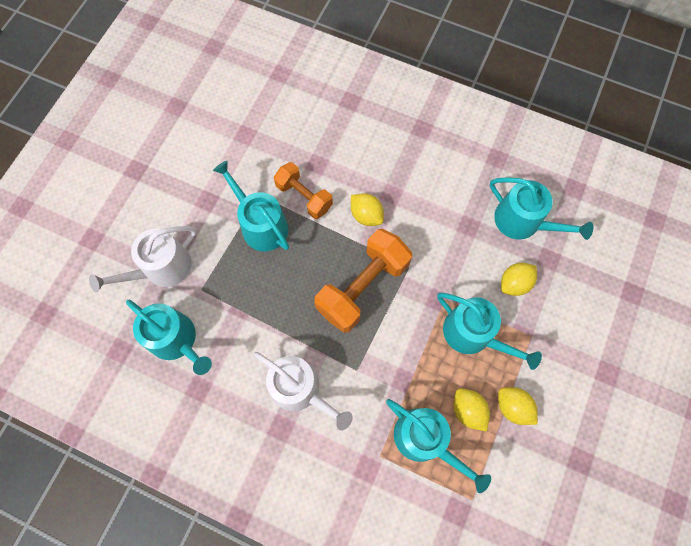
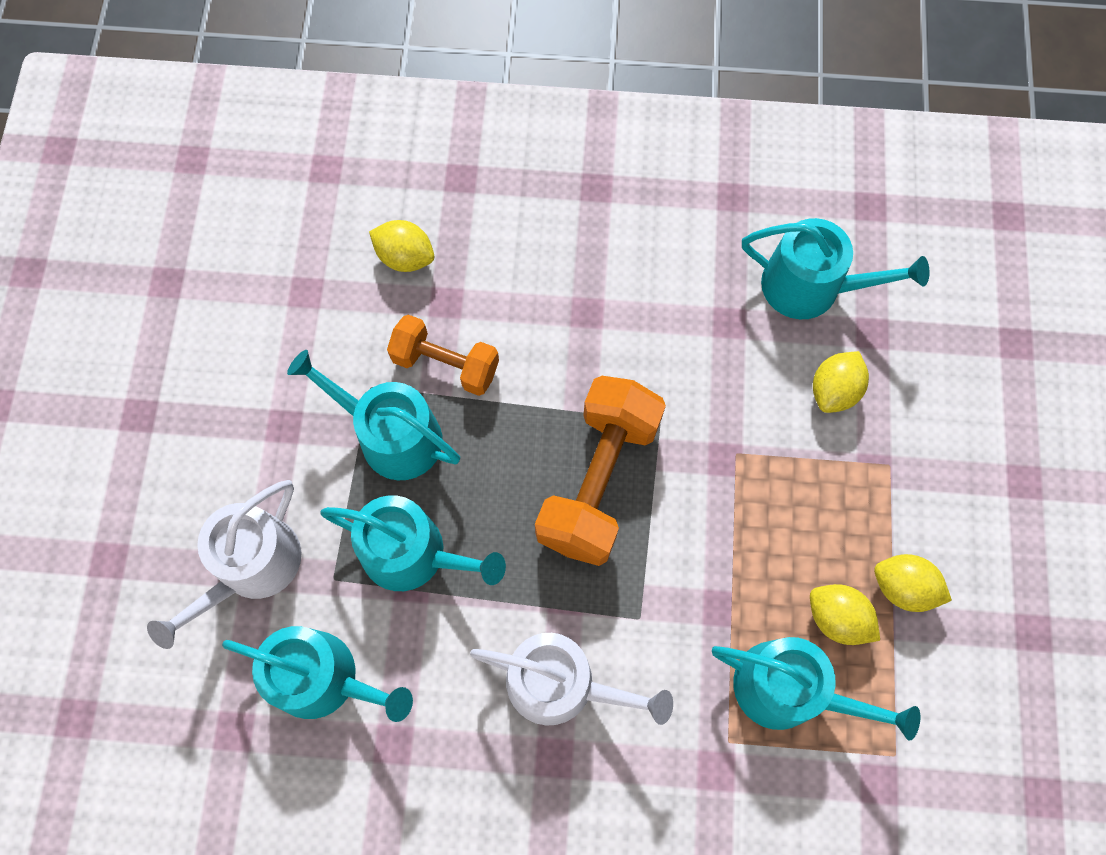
camera: 20 degrees left, 0 degrees up
yellow lemon [351,193,384,226] -> yellow lemon moved to [369,220,434,272]
turquoise watering can [437,293,542,370] -> turquoise watering can moved to [320,495,506,591]

